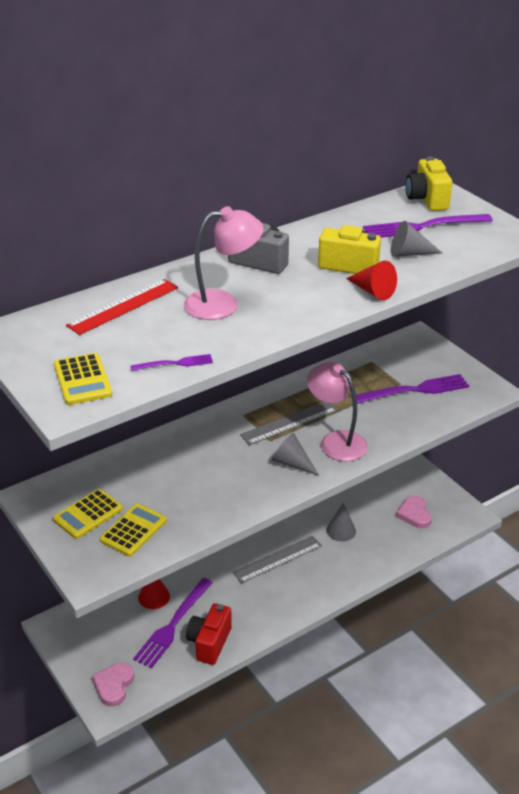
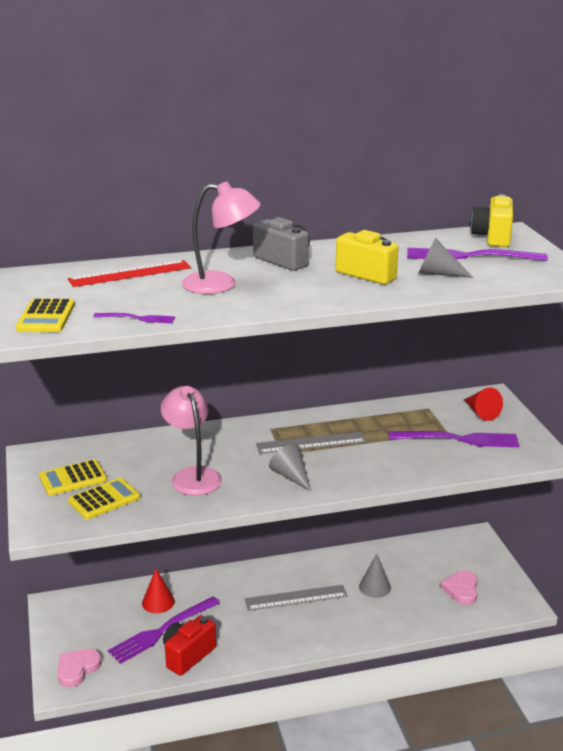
camera: 20 degrees right, 10 degrees down
pink lamp [307,362,368,461] -> pink lamp moved to [161,386,222,496]
red cone [346,261,397,300] -> red cone moved to [464,388,503,421]

